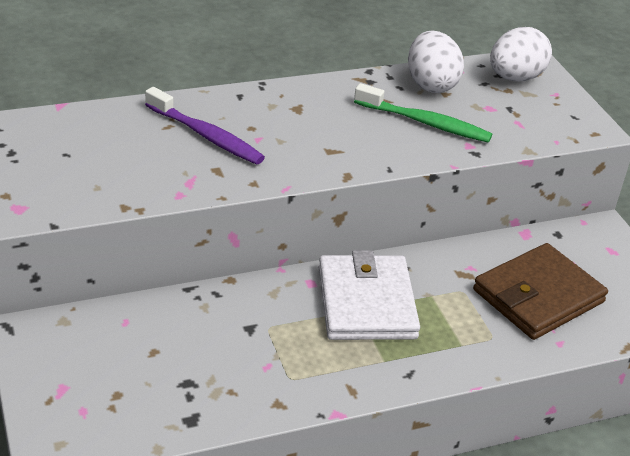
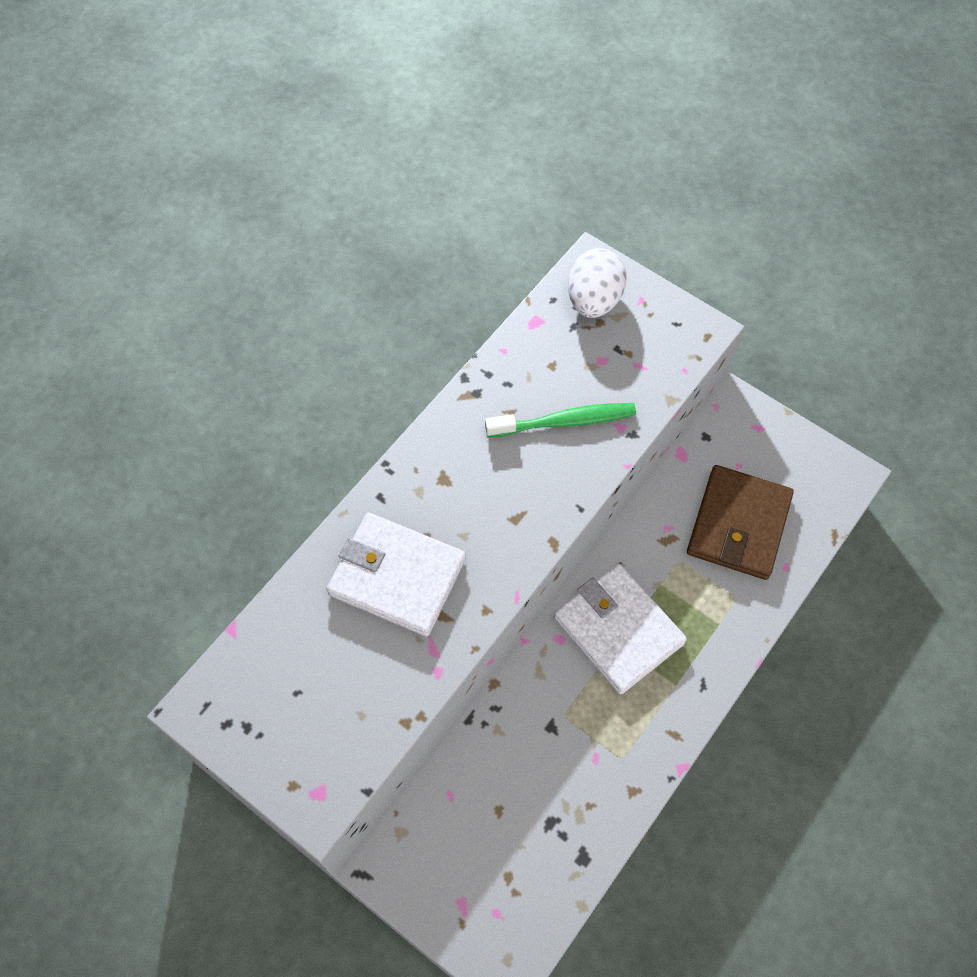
camera: 30 degrees left, 25 degrees up
purple toothbrush [145,87,265,165] -> white wallet [327,513,466,637]
white egg [408,30,464,93] -> none

